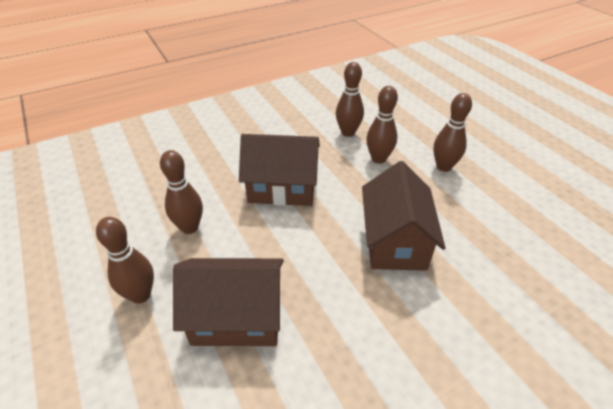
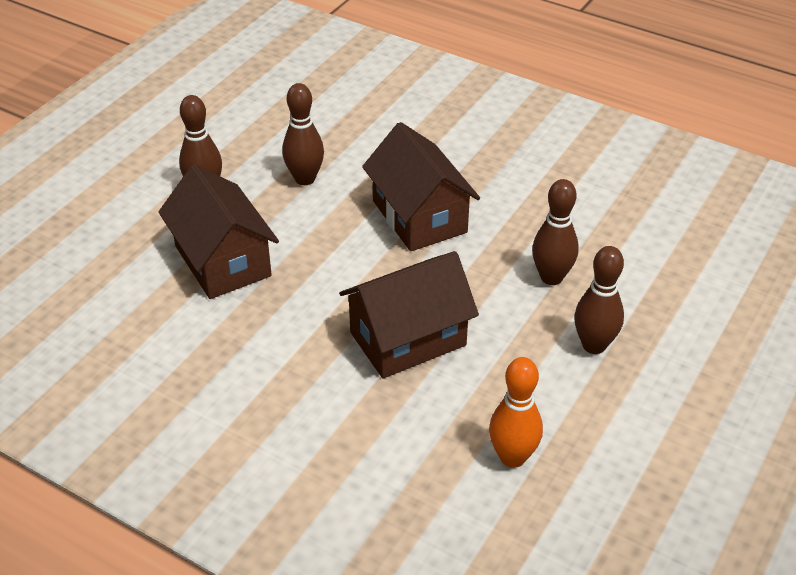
camera: 60 degrees right, 0 degrees up
brown bowling pin [336,62,364,137] -> none
none -> orange bowling pin [489,357,543,468]

